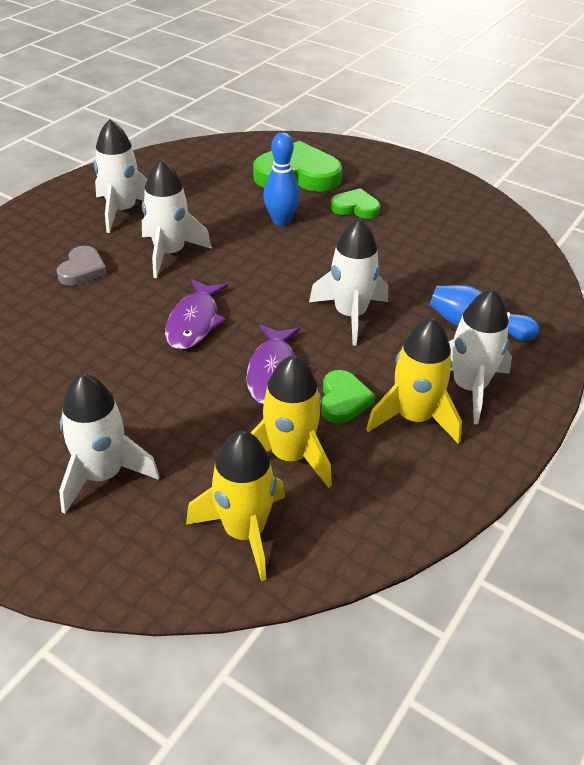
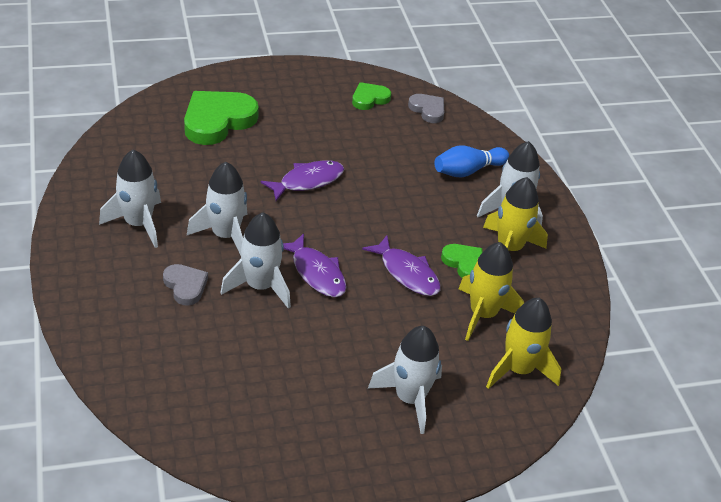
camera: 50 degrees left, 0 degrees up
blue bowling pin [263,132,300,226] -> none
white rocket [309,218,388,345] -> white rocket moved to [220,213,291,309]
green heart [331,188,380,219] -> green heart moved to [352,82,391,110]
none -> purple fish [261,160,344,201]
none -> grey heart [408,94,444,123]

